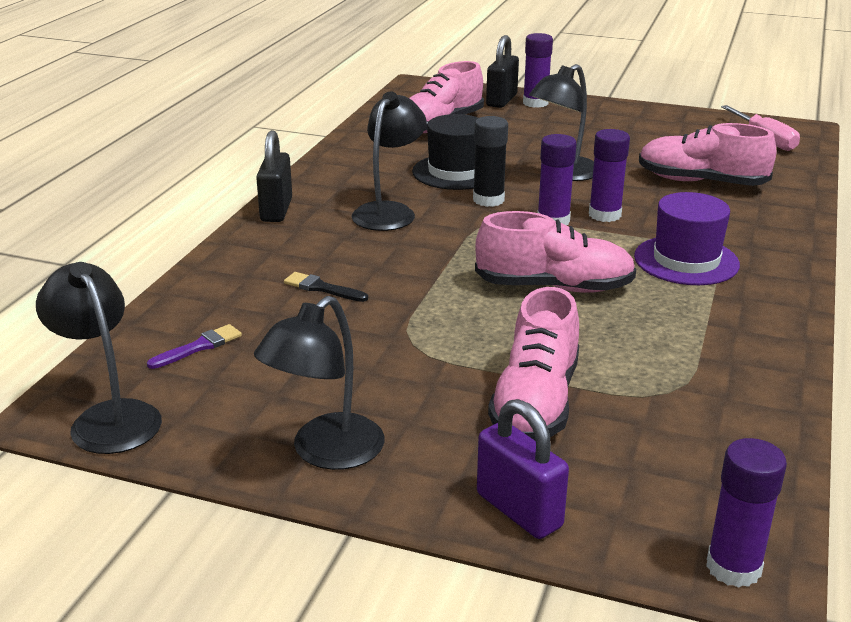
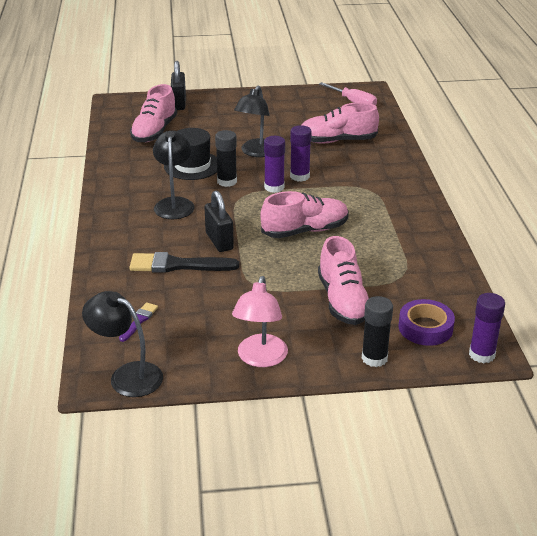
camera: 25 degrees left, 5 degrees up
black lamp [254,296,384,470] -> pink lamp [232,276,288,367]
black padlock [256,130,292,222] -> black padlock moved to [204,191,234,252]
black brush [284,272,368,302] -> black brush [129,252,239,273], size x1.92
purple padlock [477,399,569,539] -> black glue stick [362,296,393,367]
purple glue stick [523,33,553,108] -> none
purple hat [634,192,740,285] -> none
none -> purple tape [399,299,455,346]

